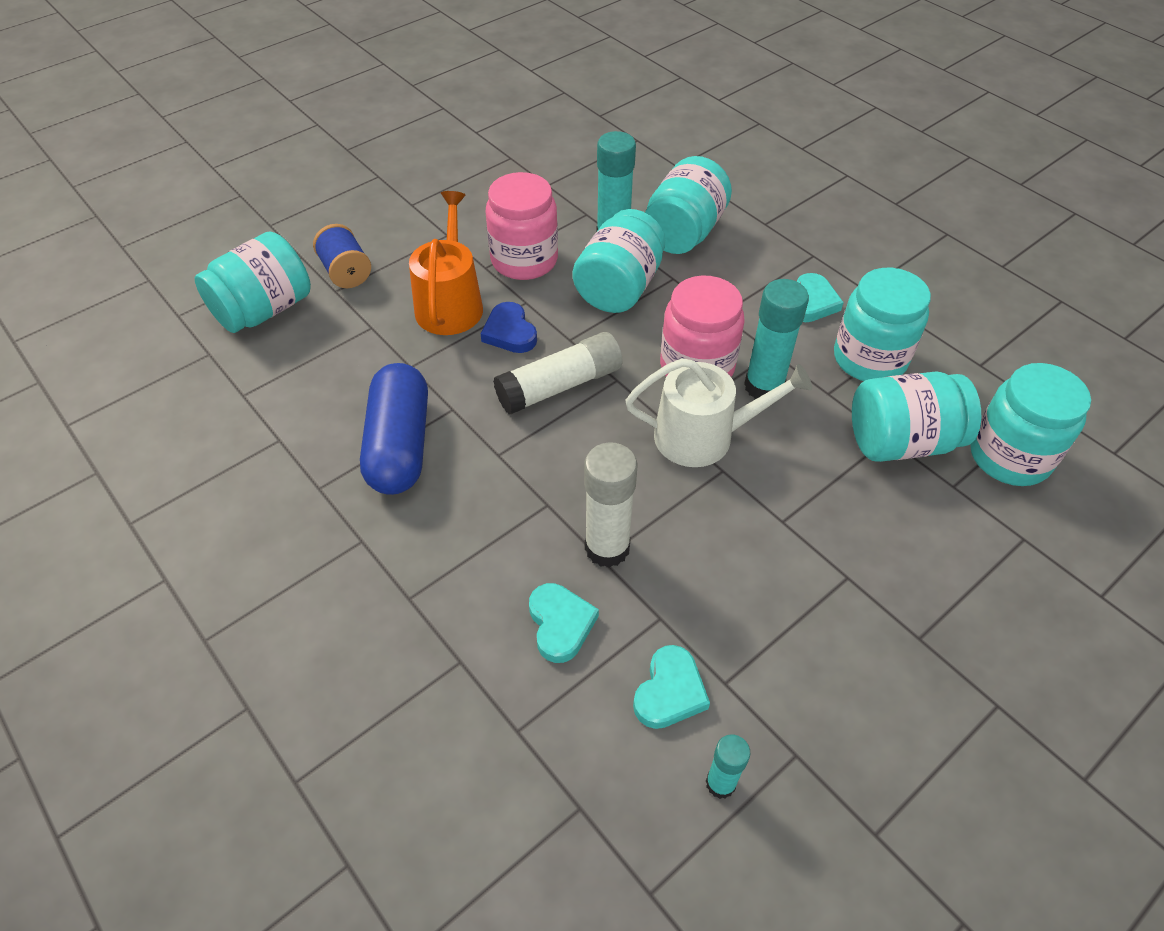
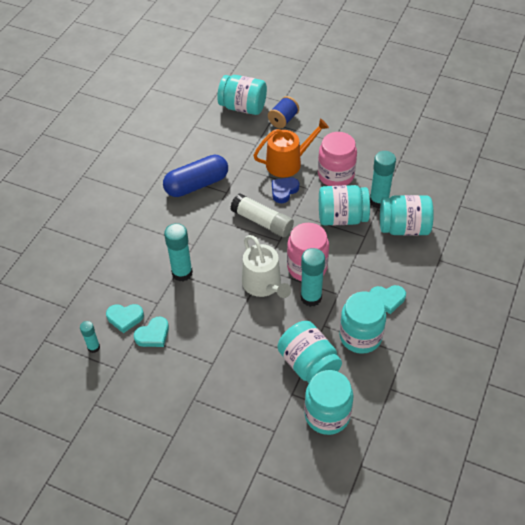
camera: 65 degrees right, 0 degrees up
turquoise heart [529,583,599,663] -> turquoise heart moved to [134,317,169,347]
white glue stick [584,442,638,568] -> turquoise glue stick [164,223,193,281]

